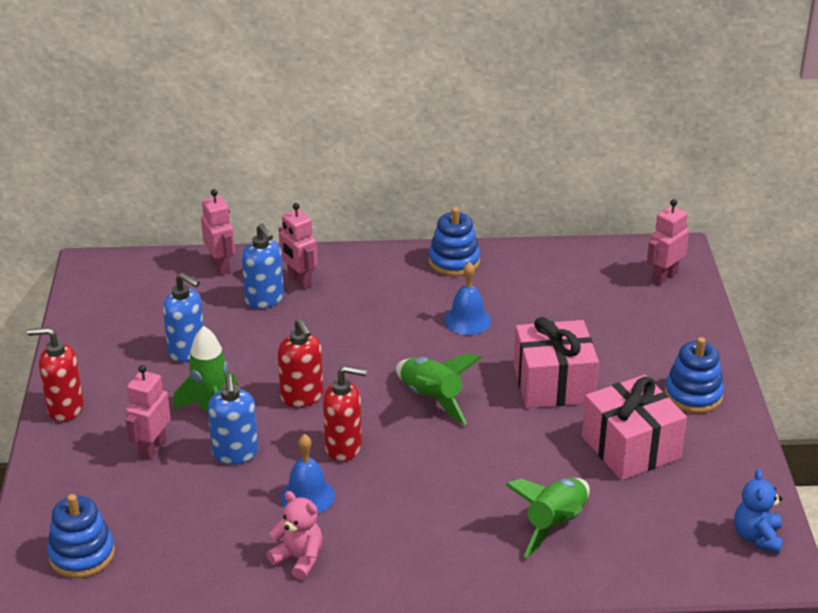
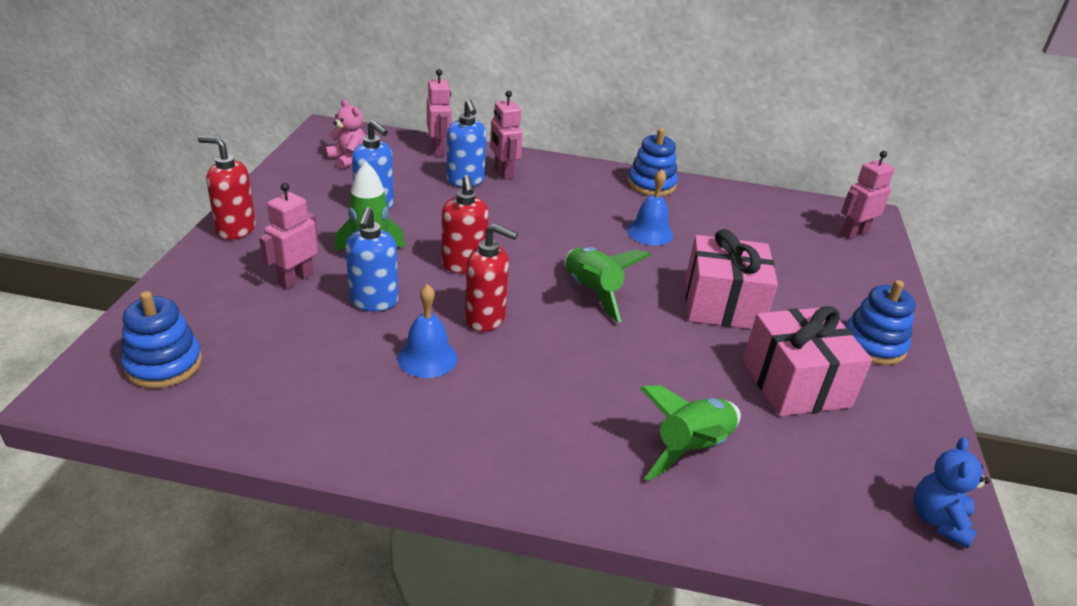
camera: 10 degrees right, 0 degrees up
pink teddy bear [267,491,323,580] -> pink teddy bear moved to [325,99,365,169]

